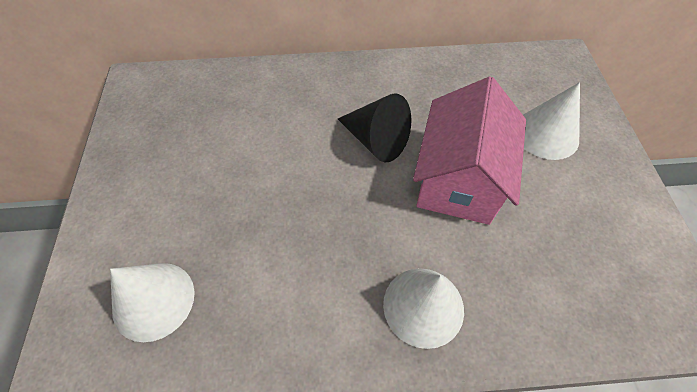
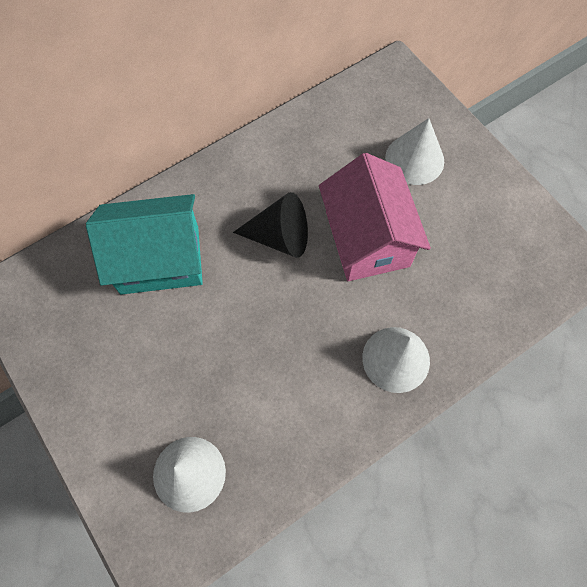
camera: 30 degrees left, 10 degrees up
none -> turquoise house [86,194,203,295]

